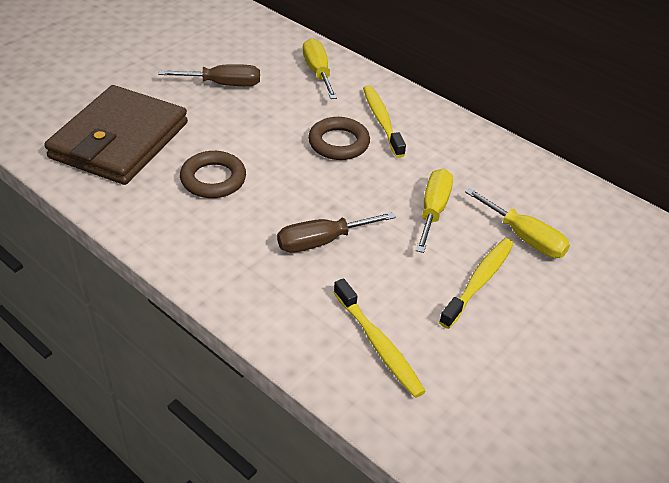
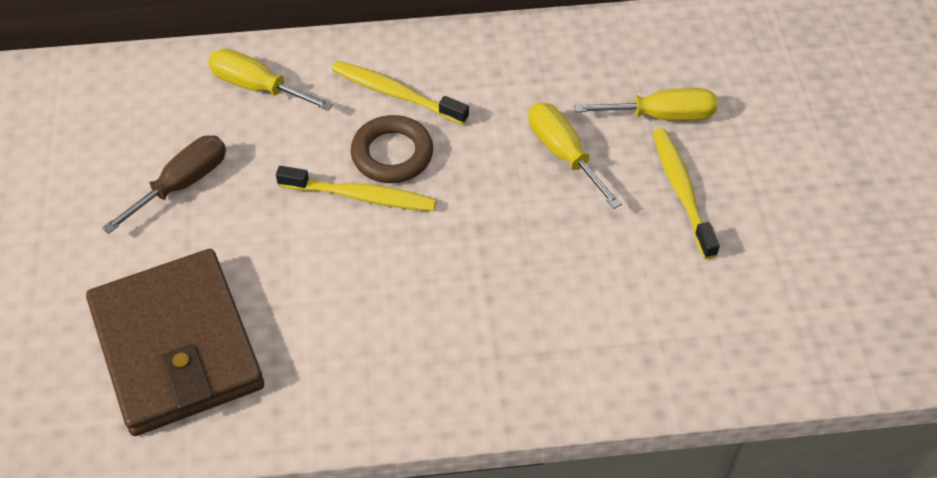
camera: 45 degrees left, 10 degrees up
brown ring [180,151,246,198] -> none
brown screwdriver [277,212,396,253] -> none
yellow toothbrush [333,278,426,398] -> yellow toothbrush moved to [276,166,436,211]

